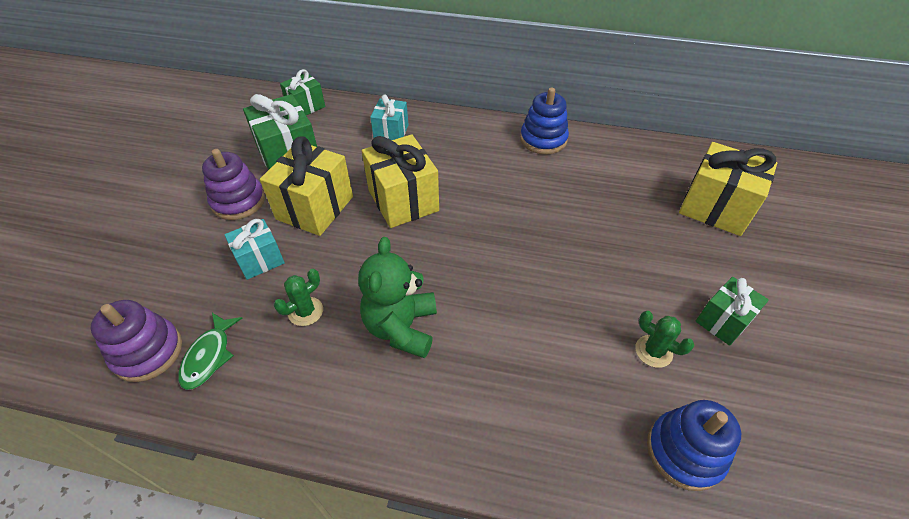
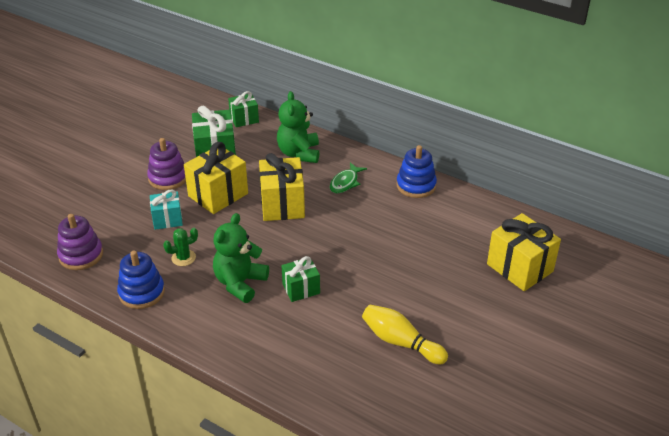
camera: 20 degrees right, 10 degrees down
green fish [178,313,242,390] -> green fish moved to [330,162,367,193]
turquoise gift [370,94,409,140] -> green teddy bear [277,91,319,163]
green cactus [636,311,694,368] -> yellow bowling pin [362,304,448,364]
blue stacking toy [647,400,741,491] -> blue stacking toy moved to [117,251,165,309]
green gift [696,277,769,346] -> green gift moved to [281,256,320,302]

